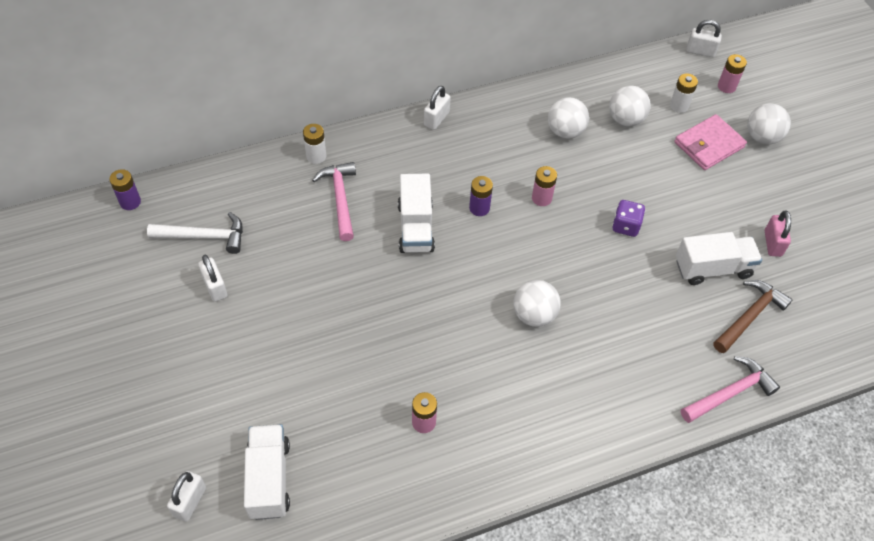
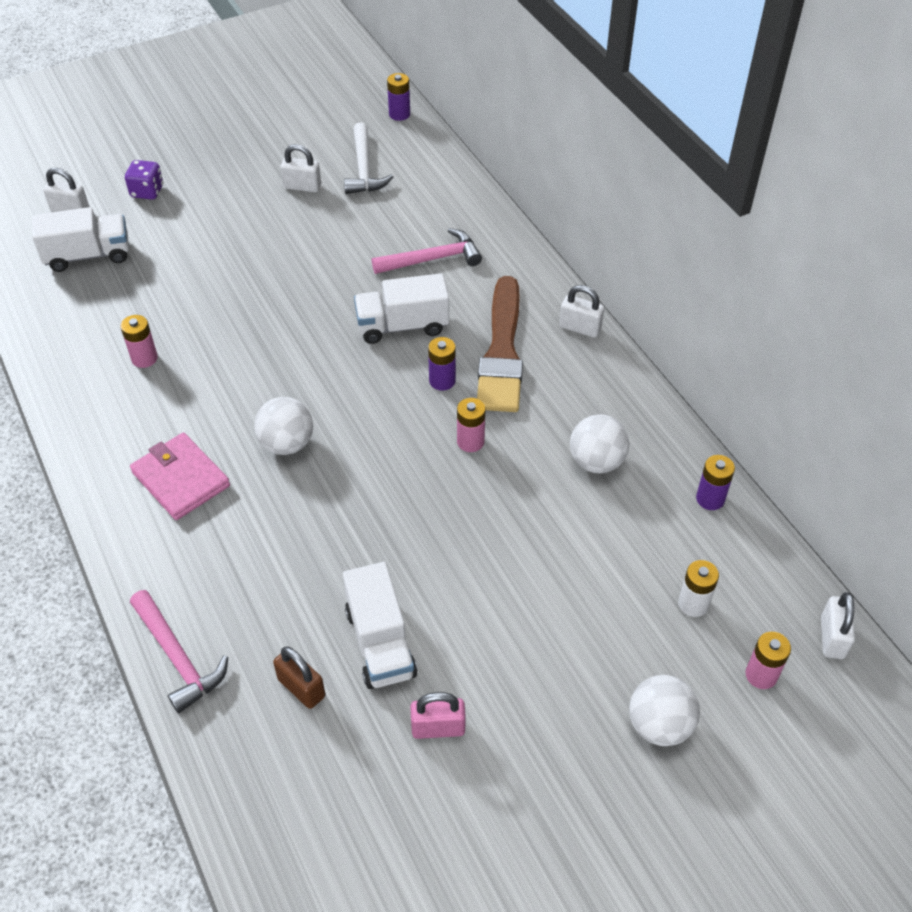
camera: 85 degrees right, 5 degrees down
white padlock [198,255,227,302] -> white padlock turned 45 degrees clockwise [281,144,321,192]
white battery [303,124,326,164] -> none
white ball [609,85,650,127] -> none
purple dice [612,200,645,237] -> purple dice moved to [125,160,163,200]
pink wallet [674,114,747,170] -> pink wallet moved to [130,432,230,520]
brown hammer [713,280,793,353] -> brown padlock [273,646,325,709]
none -> brown brush [477,276,523,412]
none -> purple battery [696,455,735,510]

